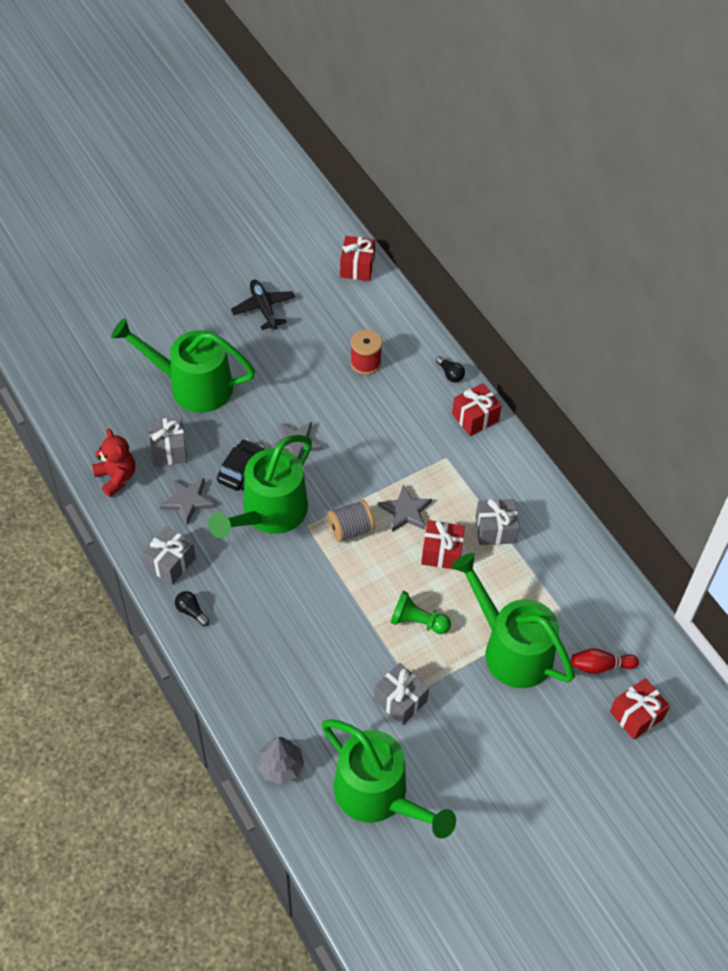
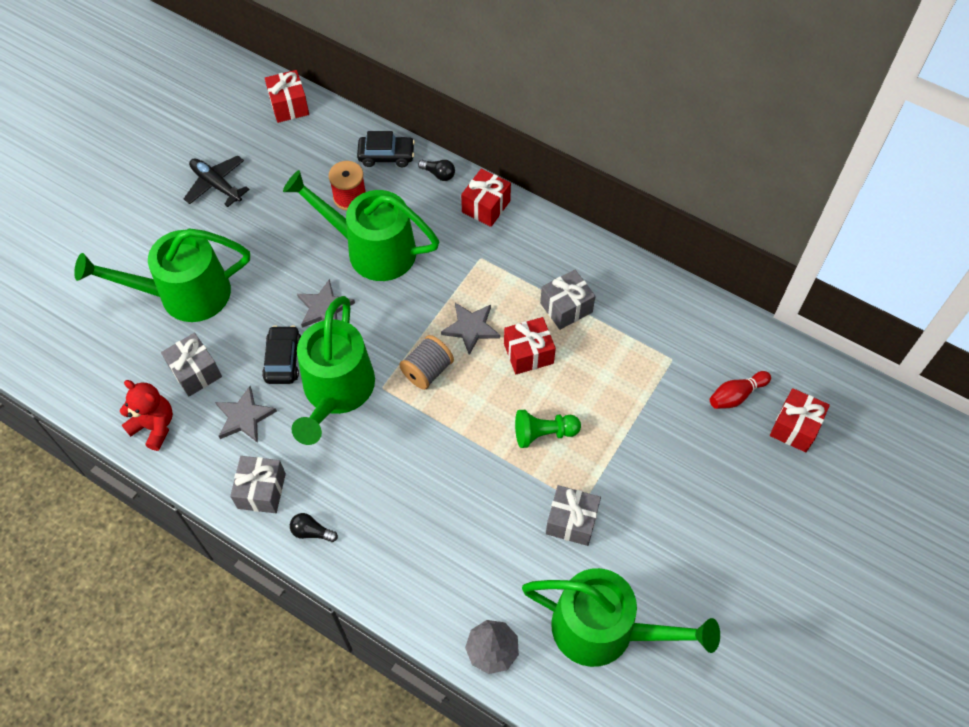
camera: 25 degrees left, 5 degrees up
green watering can [451,553,575,688] -> green watering can moved to [283,170,439,281]
none -> black car [357,131,415,167]

